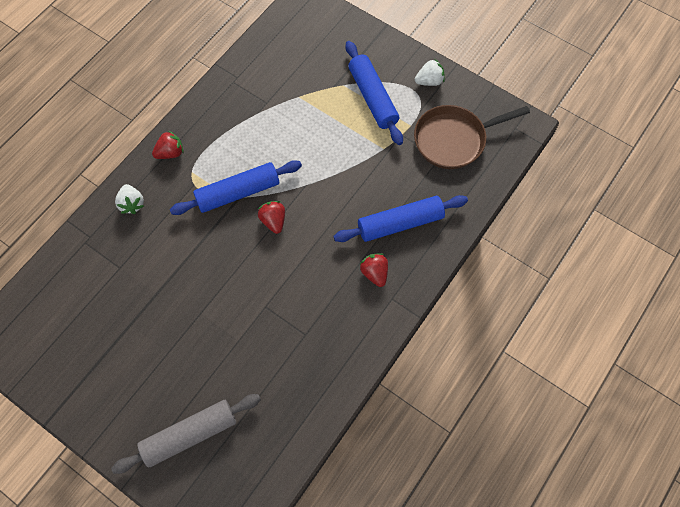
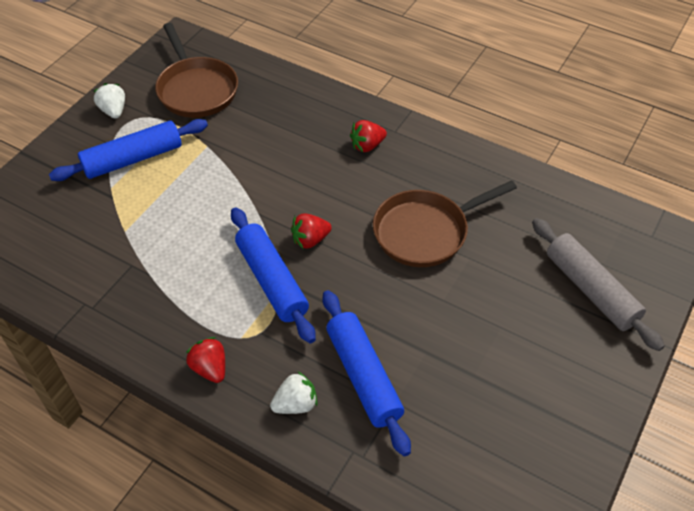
camera: 95 degrees left, 15 degrees down
blue rolling pin [333,195,468,242] -> blue rolling pin moved to [323,290,411,456]
none -> brown pan [373,180,517,267]

